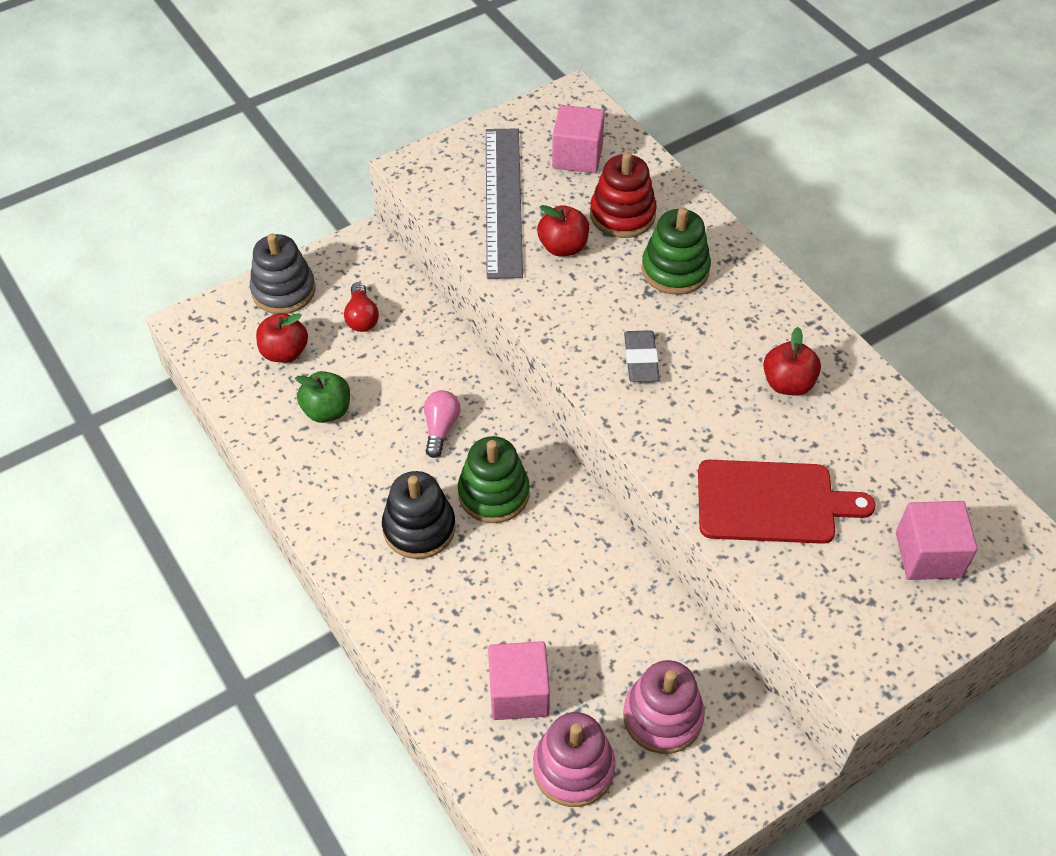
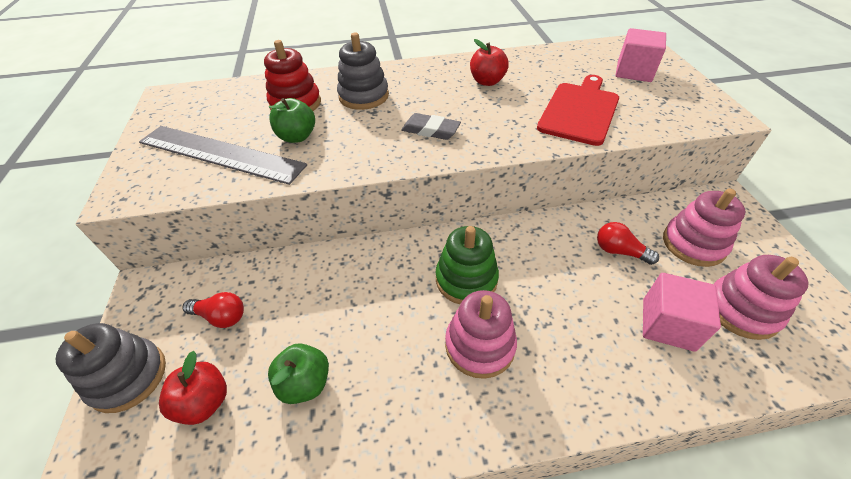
camera: 65 degrees left, 5 degrees down
black stacking toy [382,471,456,559] -> pink stacking toy [445,290,517,379]
pink light bulb [424,390,460,458] -> none
red apple [537,205,589,256] -> green apple [269,98,315,143]
pink cube [552,105,605,173] -> none
green stacking toy [641,207,711,295] -> grey stacking toy [337,32,389,110]
none -> red light bulb [597,222,659,265]

